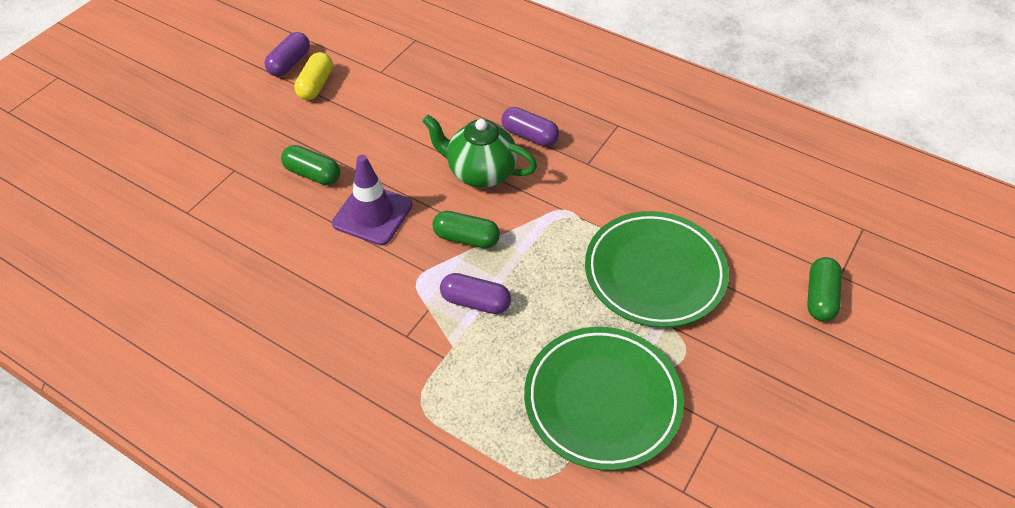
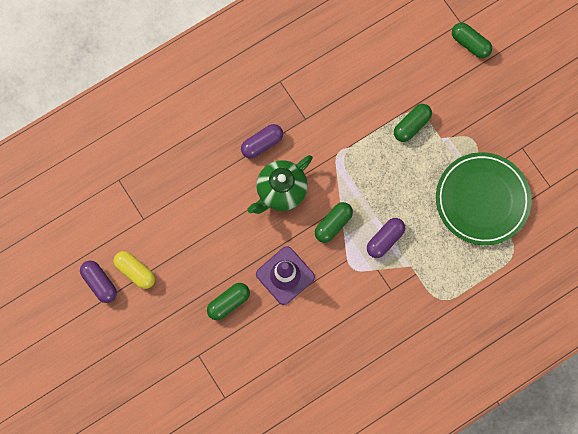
camera: 65 degrees left, 25 degrees up
green plate [585,211,729,328] -> green capsule [394,104,432,142]

